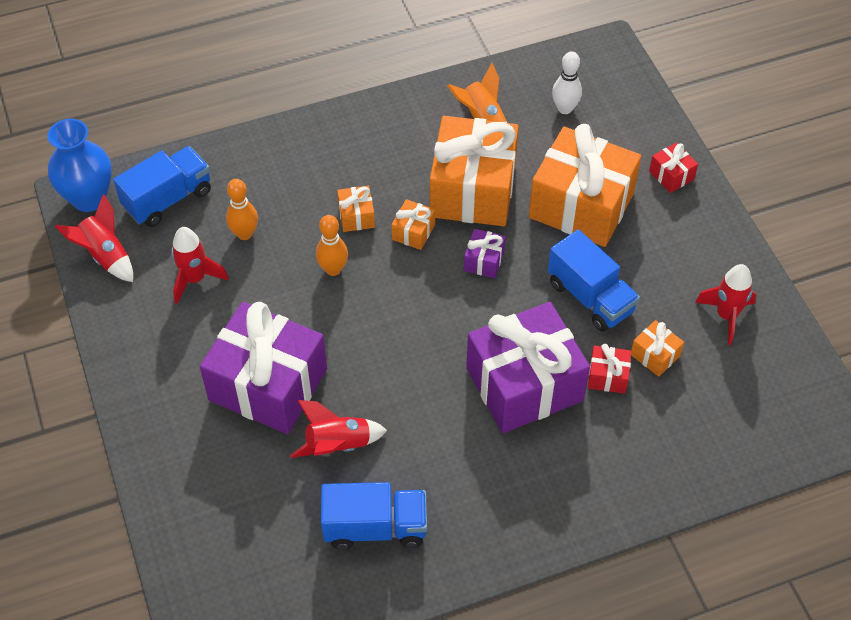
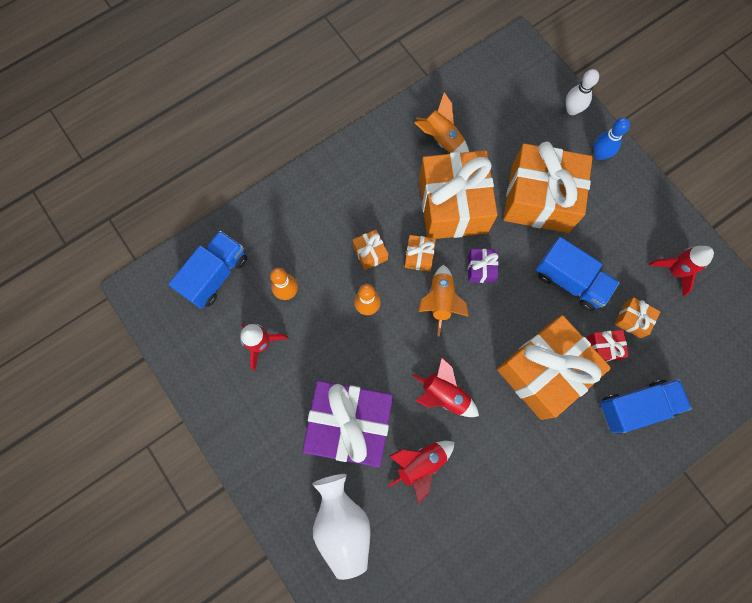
camera: 15 degrees left, 20 degrees up
blue vase [48,119,112,212] -> none
red rocket [55,194,133,282] -> red rocket moved to [412,357,479,417]
blue truck [321,482,427,550] -> blue truck moved to [600,379,692,434]
purple gift [466,302,590,433] -> orange gift [497,315,611,420]
white bowling pin [552,51,582,114] -> white bowling pin moved to [566,69,599,115]
red gift [649,143,698,193] -> blue bowling pin [593,118,630,160]
none -> white vase [312,474,371,580]
none -> orange rocket [418,265,469,336]

